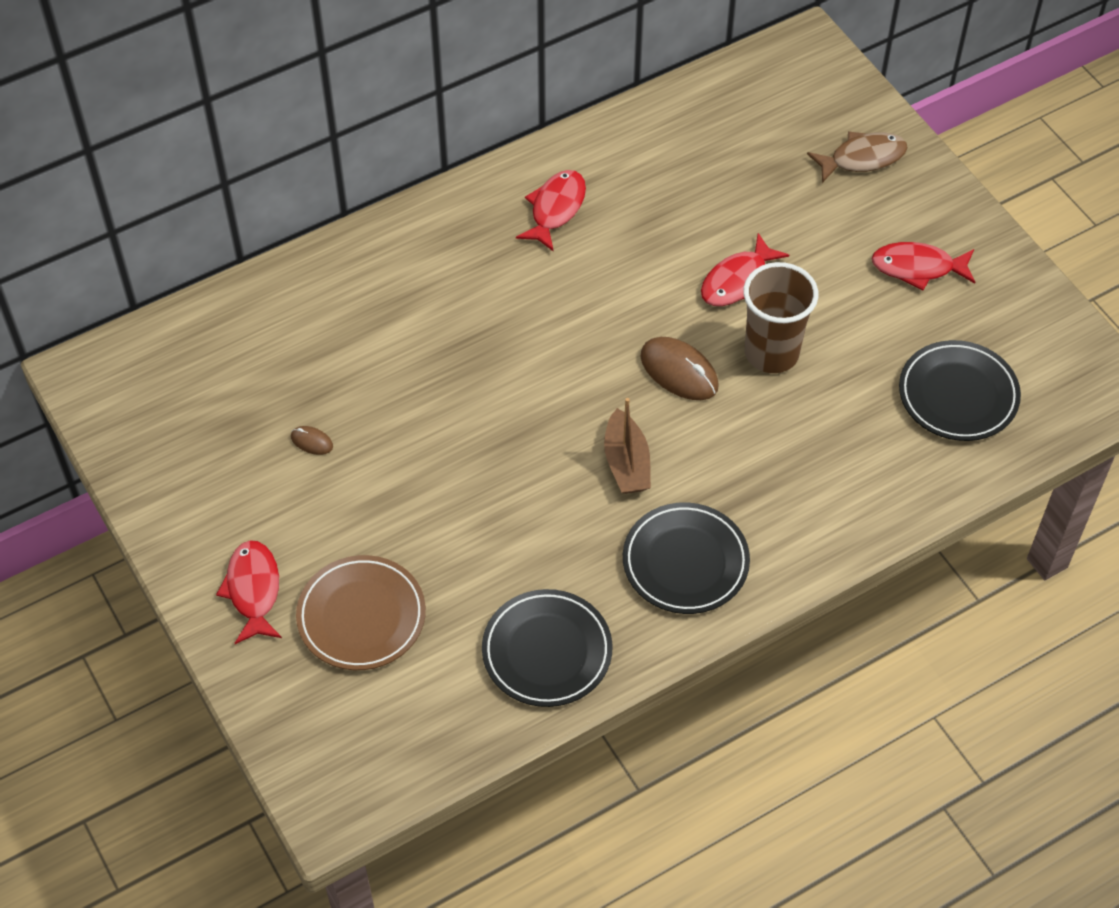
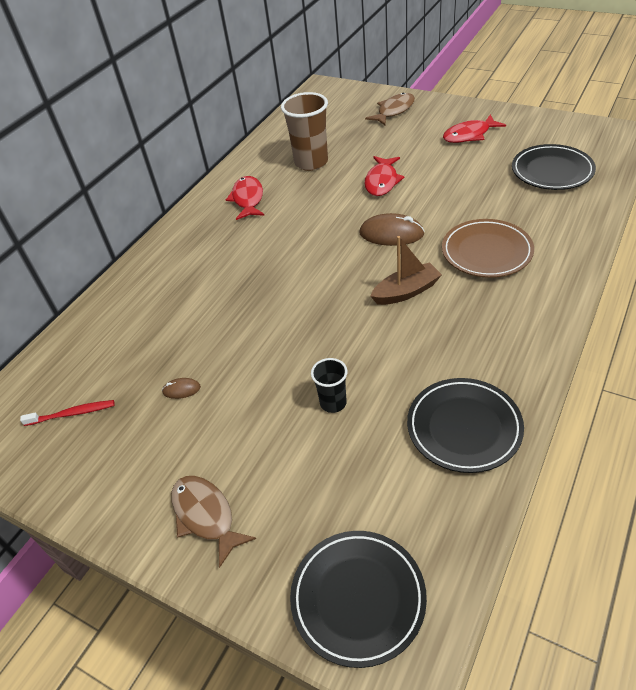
camera: 25 degrees left, 10 degrees down
red fish [216,540,282,644] -> brown fish [171,476,256,568]
brown plate [296,555,426,670] -> brown plate moved to [442,219,534,278]
brown boat [604,398,651,494] -> brown boat turned 75 degrees counterclockwise [370,236,442,305]
black plate [623,502,750,614] -> black plate moved to [290,531,427,668]
brown cup [743,262,818,373] -> brown cup moved to [281,92,328,171]
none -> red toothbrush [20,400,115,426]
none -> black cup [311,358,348,413]

